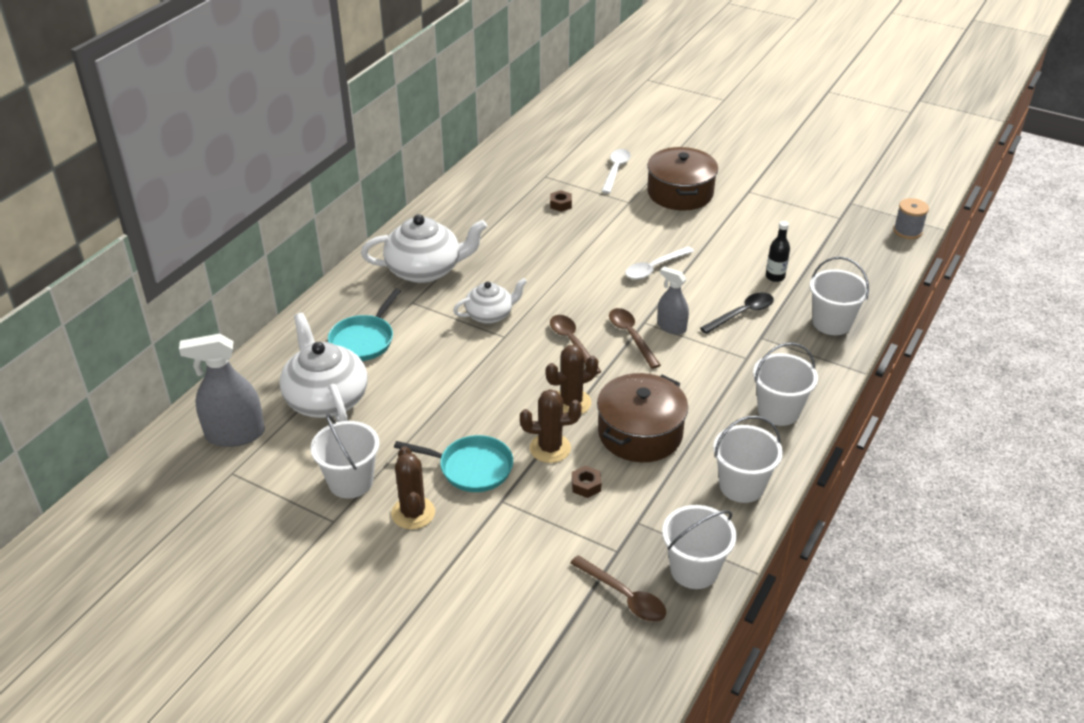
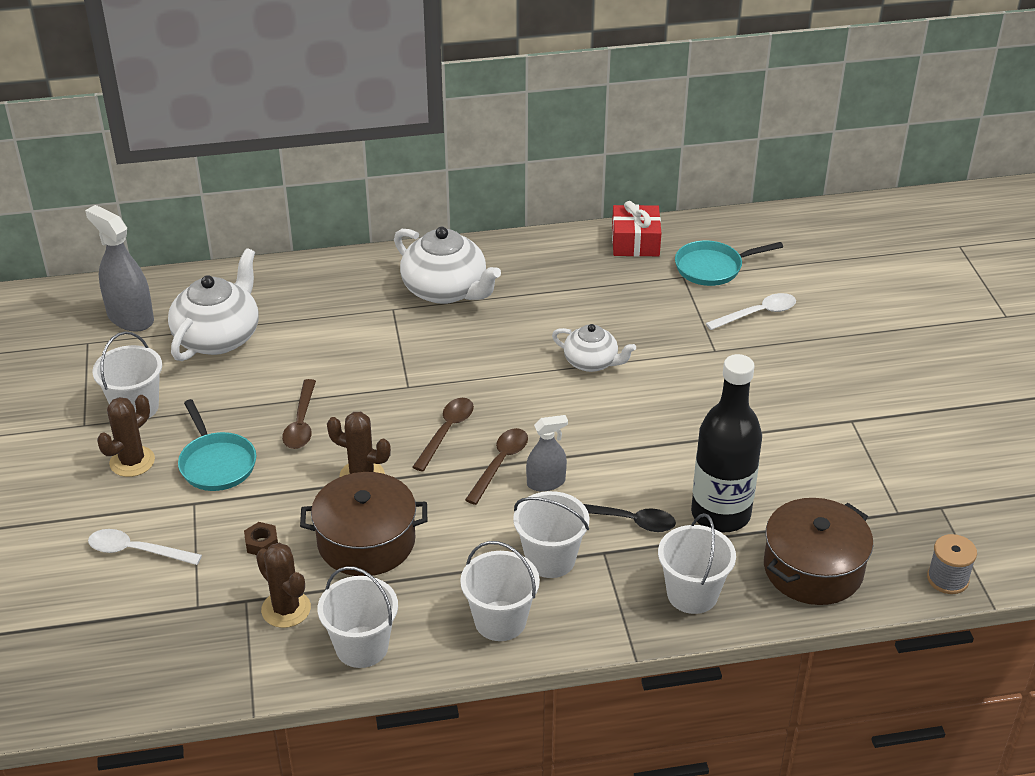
camera: 50 degrees right, 0 degrees up
turquoise pan [328,288,401,361] -> turquoise pan moved to [675,240,783,286]
white teapot [453,278,527,324] -> white teapot moved to [552,324,636,372]
brown cactus [520,389,582,463] -> brown cactus moved to [256,543,311,628]
brown nut [550,190,572,212] -> none
brown spoon [570,555,666,622] -> brown spoon moved to [282,379,316,449]
white spoon [625,246,694,279] -> white spoon moved to [88,529,202,565]
brown pot [647,147,718,210] -> brown pot moved to [764,498,873,605]
grey spray bottle [657,266,689,335] -> grey spray bottle turned 75 degrees clockwise [526,415,568,492]
white bucket [662,505,737,589] -> white bucket moved to [513,491,589,578]
black bottle [766,221,790,282] -> black bottle [691,354,762,532], size x2.32
none -> red gift [612,201,661,257]

